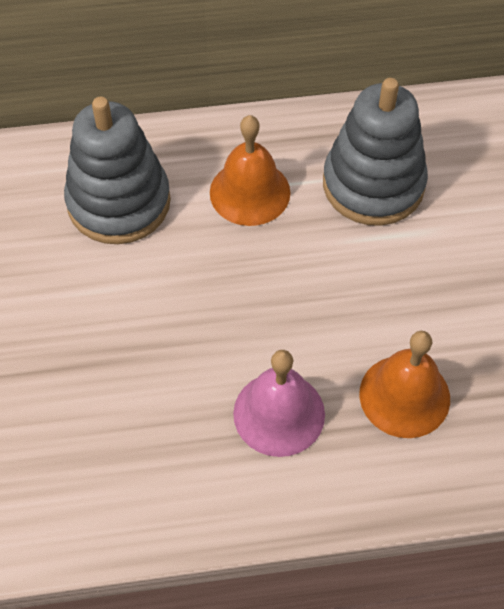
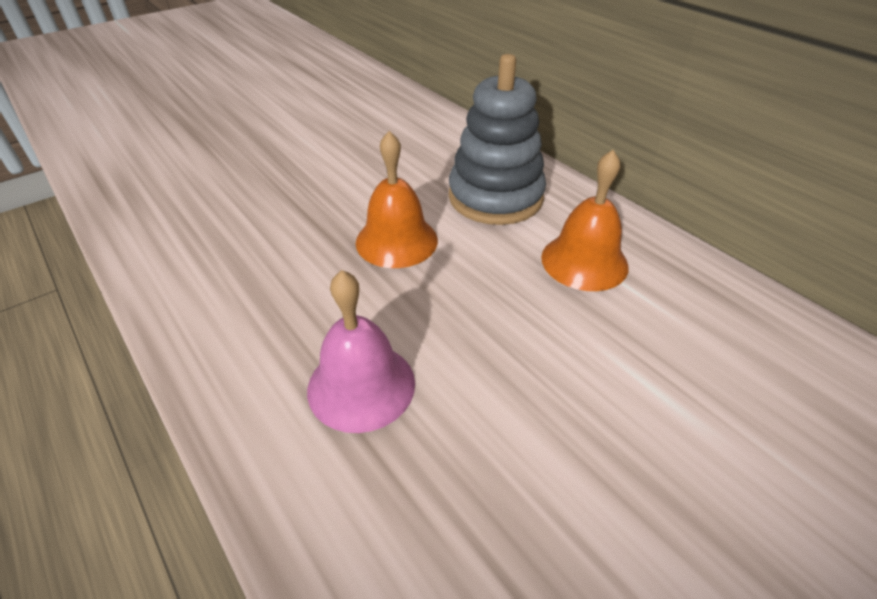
camera: 60 degrees right, 15 degrees down
grey stacking toy [323,78,428,226] -> none
orange bell [359,331,450,438] -> orange bell moved to [356,131,438,268]

